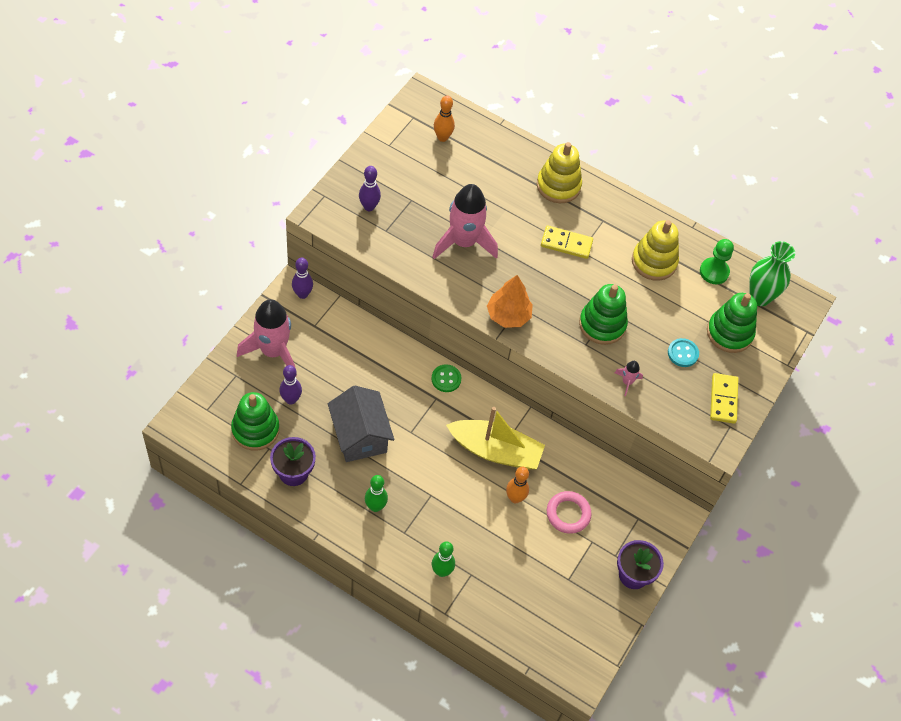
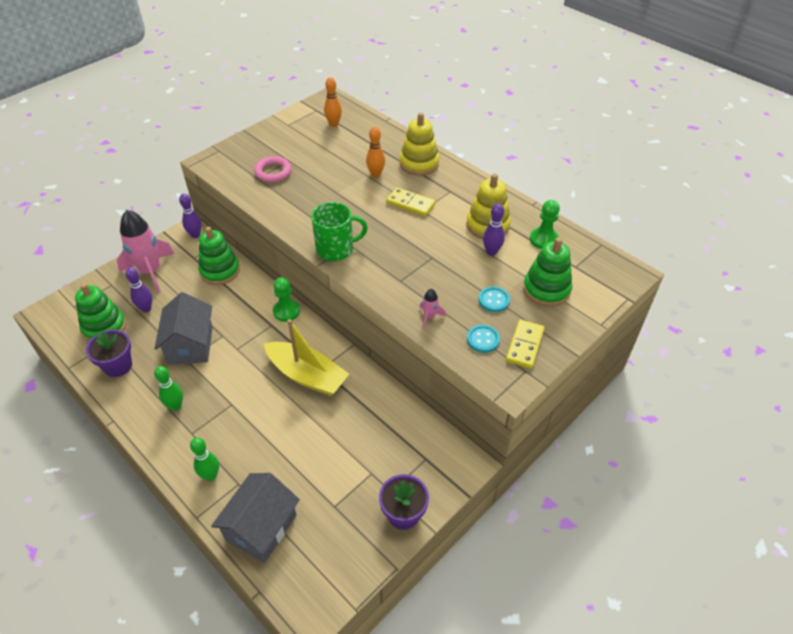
camera: 20 degrees right, 10 degrees down
purple bowling pin [359,166,381,211] -> purple bowling pin moved to [483,203,505,256]
green button [432,364,462,392] -> green pawn [273,277,300,322]
pink rocket [433,184,498,259] -> none
orange tree [487,275,533,328] -> green mug [311,202,368,261]
orange bowling pin [506,467,529,504] -> orange bowling pin moved to [366,127,385,178]
pink ring [547,491,592,534] -> pink ring moved to [254,156,292,182]
green stacking toy [579,284,628,345] -> green stacking toy moved to [198,227,240,285]
green vase [749,241,795,306] -> none
none -> grey house [211,473,300,563]
none -> turquoise button [467,325,500,353]

